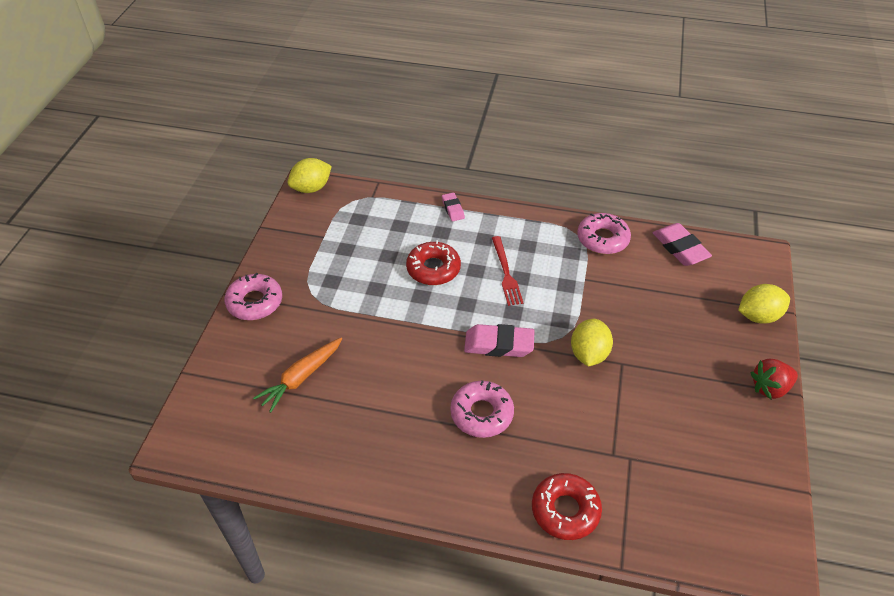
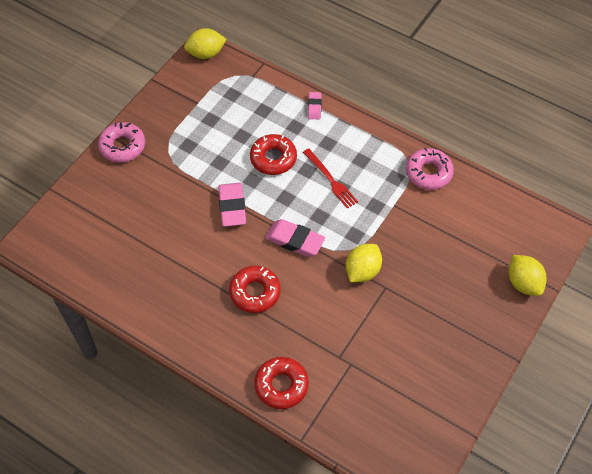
camera: 20 degrees right, 10 degrees up
orange carrot [253,338,342,413] -> none
pink donut [450,380,514,438] -> red donut [229,266,280,313]
red fork [492,236,523,306] -> red fork turned 45 degrees counterclockwise [303,149,358,209]
pink eraser [653,223,712,266] -> pink eraser moved to [218,183,246,227]
yellow lemon [738,284,790,324] -> yellow lemon turned 60 degrees clockwise [509,255,547,296]
red strawberry [751,359,798,399] -> none

